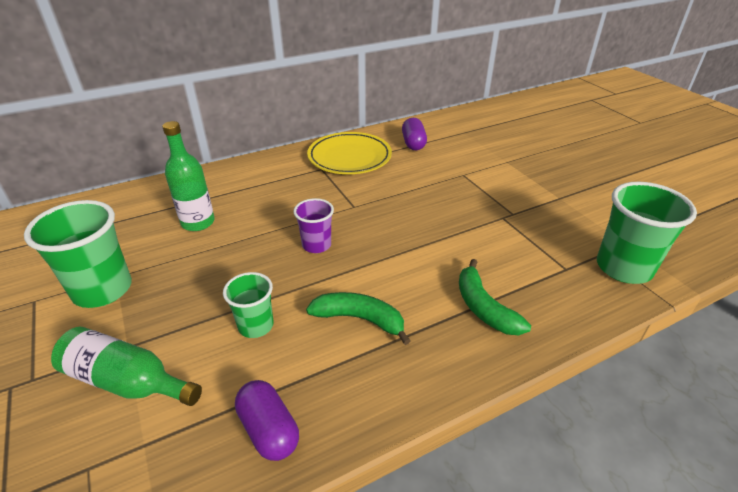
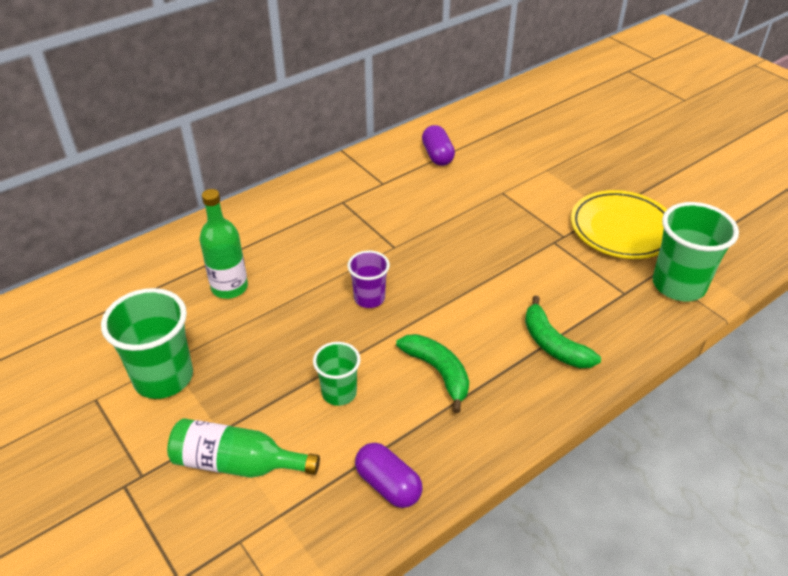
camera: 10 degrees left, 5 degrees up
green banana [306,292,411,345] -> green banana turned 45 degrees clockwise [396,334,469,413]
yellow plate [307,132,392,174] -> yellow plate moved to [571,190,667,259]

